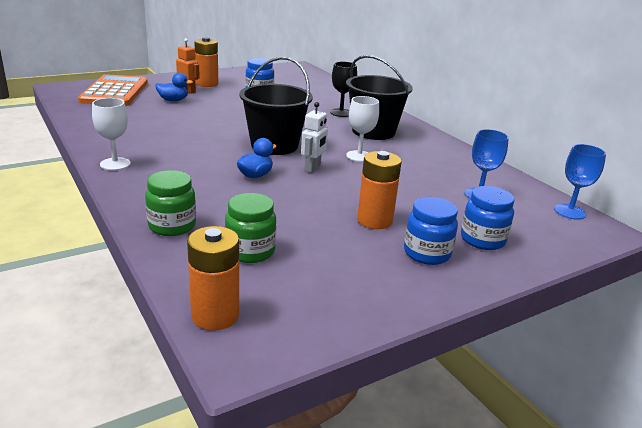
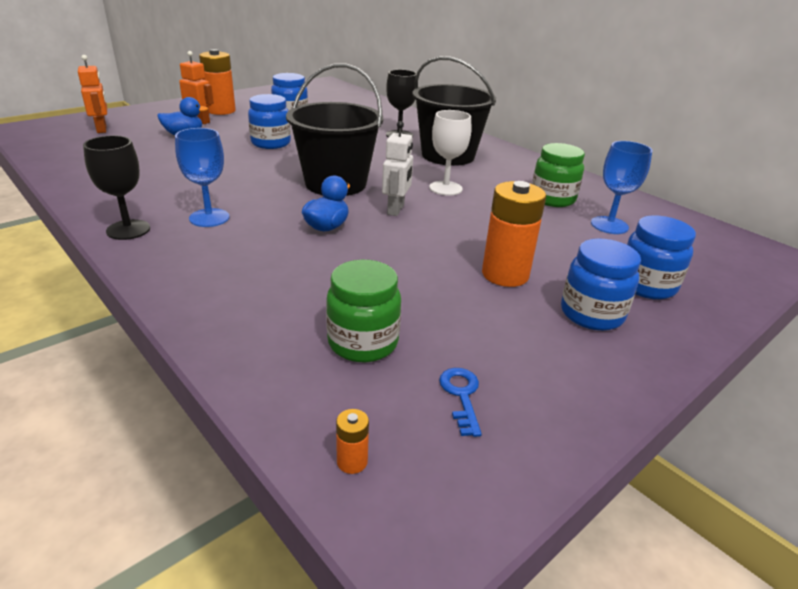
camera: 10 degrees left, 5 degrees up
orange calculator [78,74,148,106] -> orange robot [78,55,107,133]
white goblet [92,98,131,170] -> black goblet [83,135,150,240]
green jar [145,170,196,236] -> green jar moved to [532,143,585,207]
orange battery [187,226,239,331] -> orange battery [336,409,369,474], size x0.42
blue goblet [554,144,606,220] -> blue goblet moved to [175,128,230,227]
none -> blue jar [248,94,291,149]
none -> blue key [439,368,482,437]

